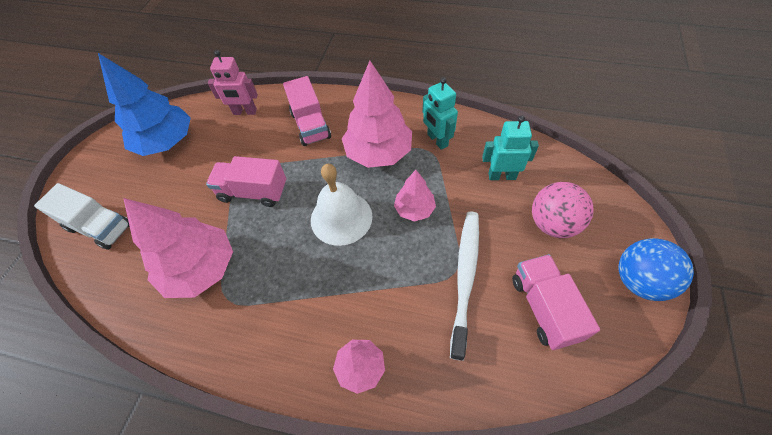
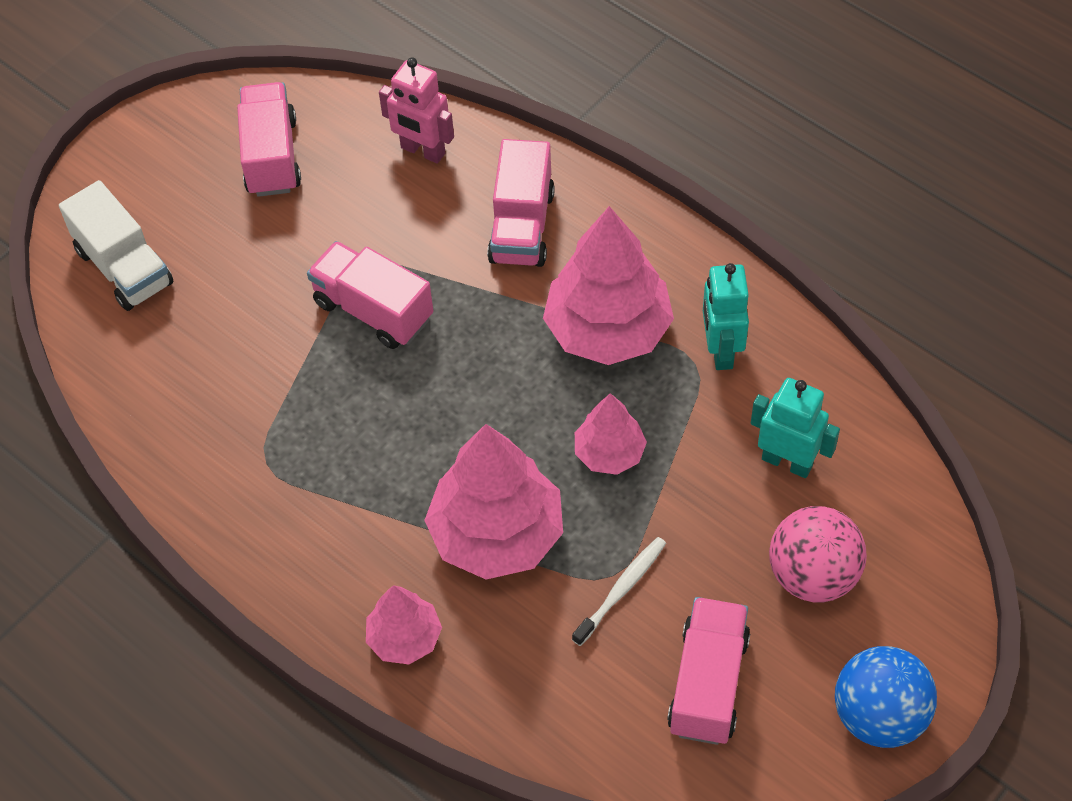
camera: 25 degrees right, 0 degrees up
blue tree [98,53,191,156] -> pink truck [237,82,301,197]
pink tree [123,198,233,298] -> pink tree moved to [424,424,563,580]
white bell [311,164,372,246] -> none
white toothbrush [450,211,479,361] -> white toothbrush [572,537,666,646], size x0.55

